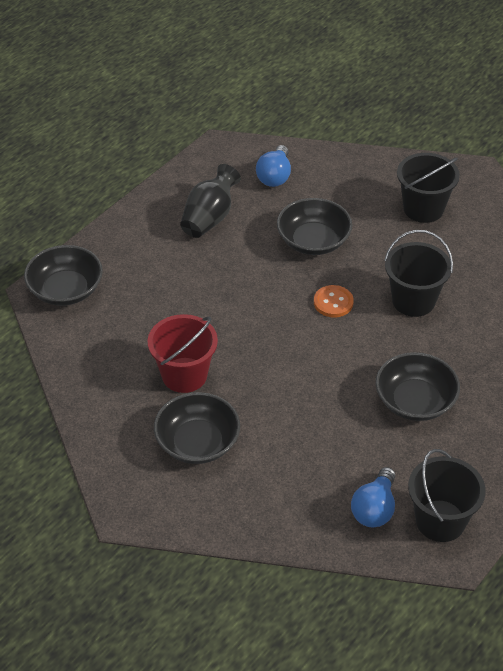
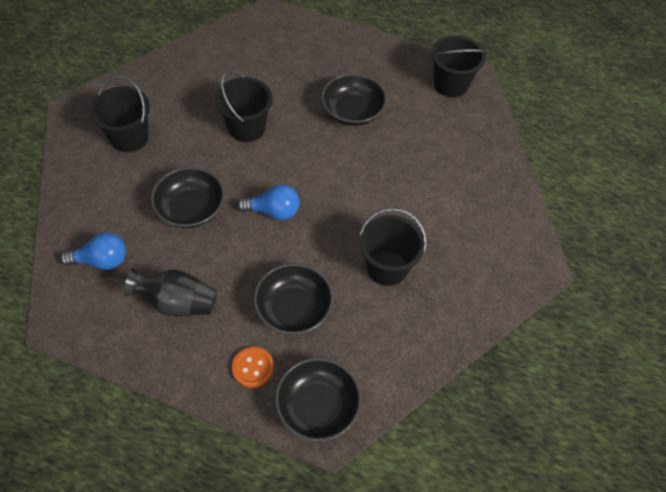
camera: 110 degrees left, 10 degrees up
red bucket [148,314,218,393] -> black bucket [359,208,427,286]
black bowl [154,392,240,464] -> black bowl moved to [253,263,333,335]
orange button [314,285,354,317] -> orange button moved to [232,347,274,388]
blue light bulb [351,467,395,527] -> blue light bulb moved to [237,185,300,220]

